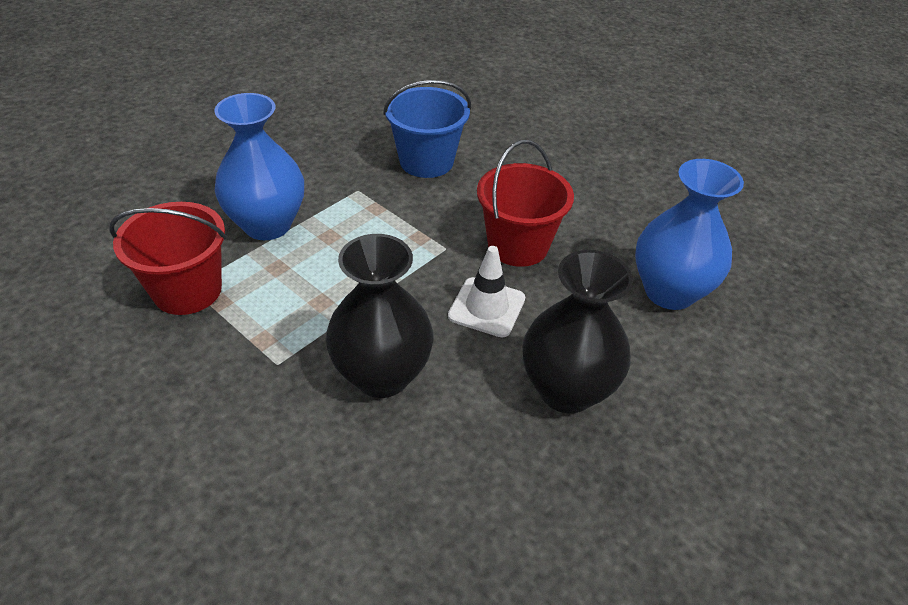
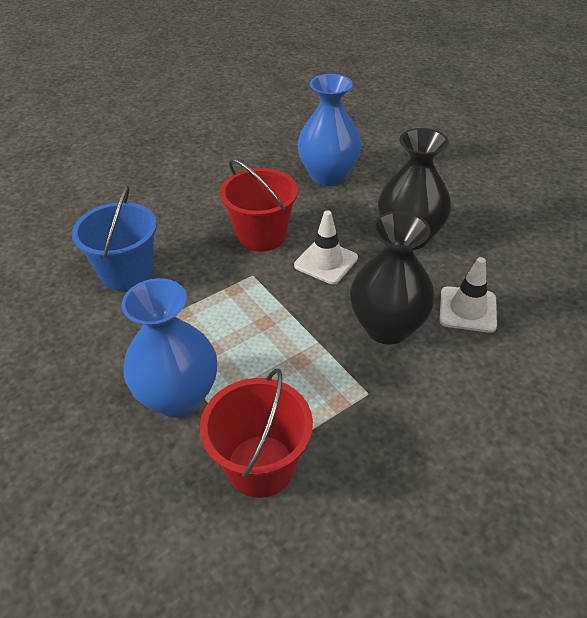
camera: 75 degrees left, 0 degrees up
none -> white traffic cone [439,257,497,333]

